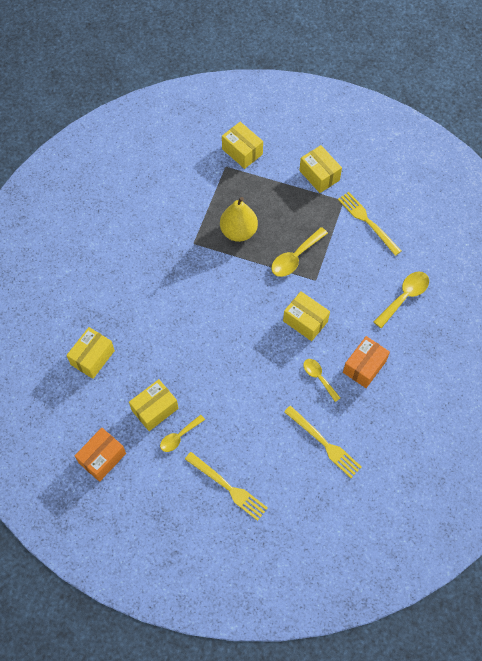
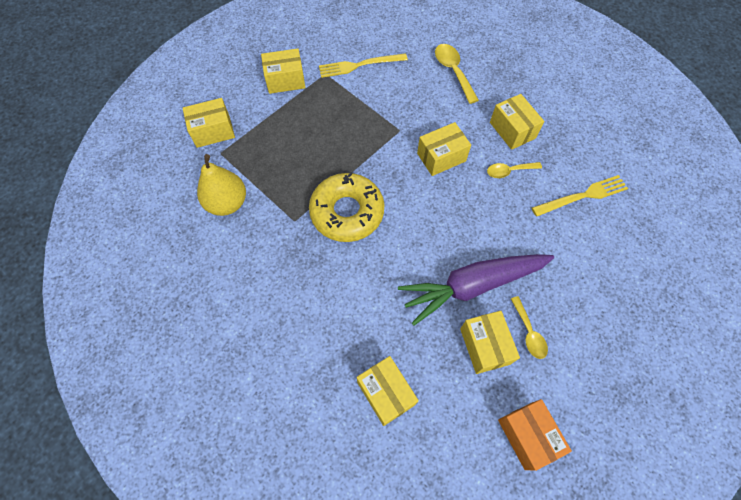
camera: 65 degrees left, 0 degrees up
yellow fork [185,452,267,521] -> none
yellow pear [220,197,258,242] -> yellow pear moved to [197,154,246,216]
yellow spoon [271,227,328,277] -> none
orange box [343,336,390,388] -> yellow box [490,94,544,150]
none -> yellow donut [309,172,385,242]
none -> purple carrot [398,254,554,326]

